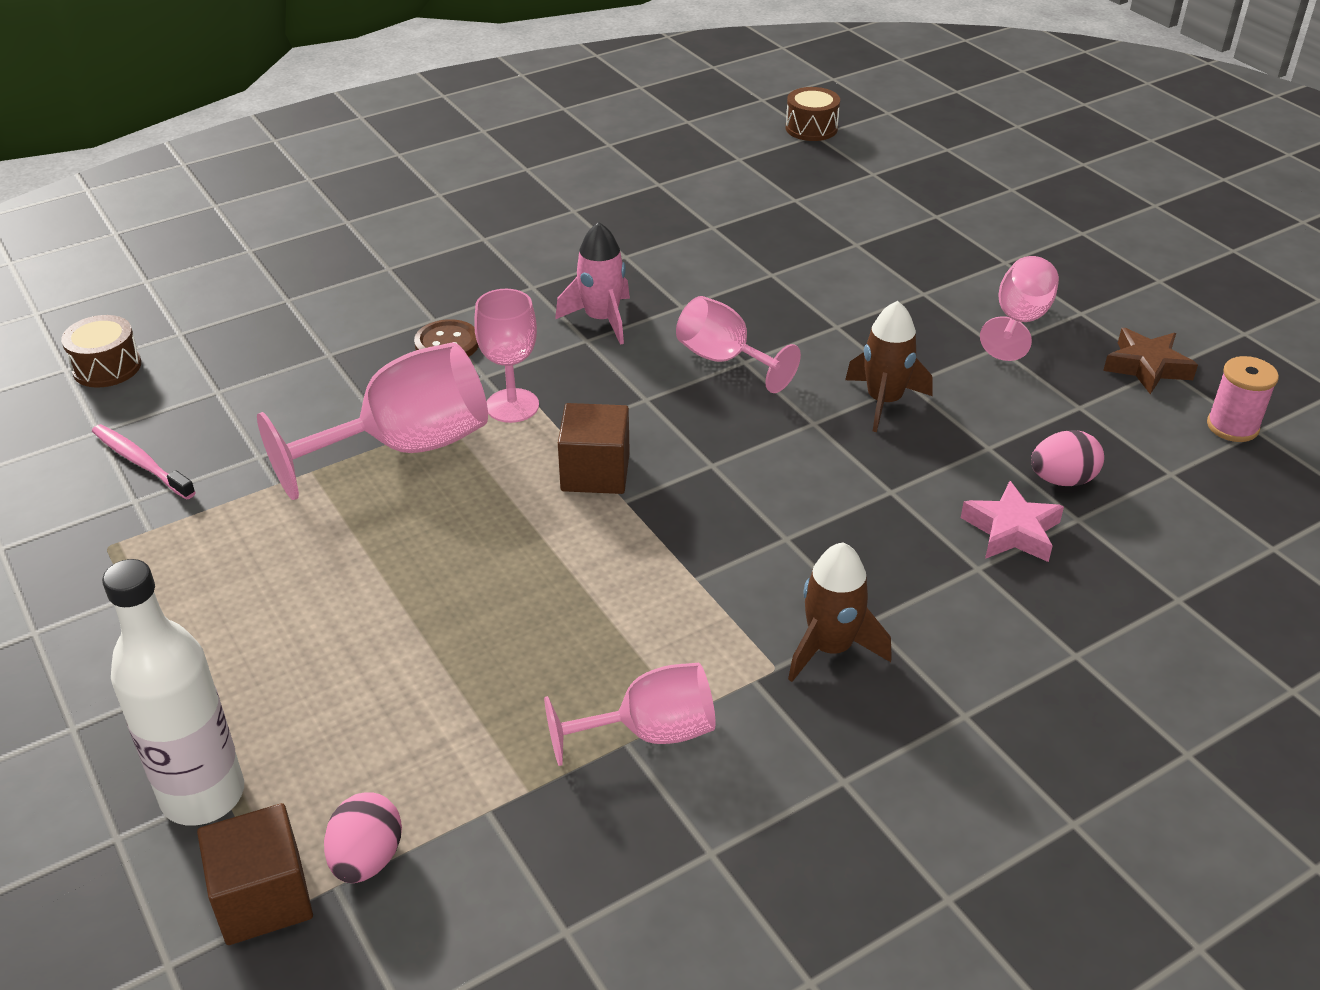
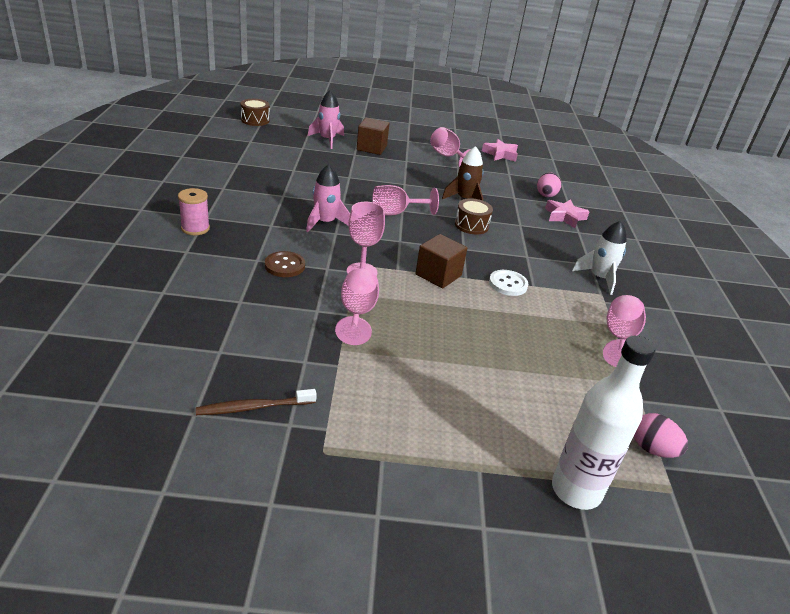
camera: 60 degrees left, 5 degrees down
brown drum [61,315,141,388] -> brown drum moved to [455,198,493,235]
pink toothbrush [92,424,196,500] -> brown toothbrush [196,389,317,415]
brown cube [197,803,313,945] -> brown cube moved to [357,118,389,155]
pink goblet [257,342,488,500] -> pink goblet [335,268,379,345], size x0.63
brown rocket [788,543,892,682] -> white rocket [572,221,627,295]
brown star [1103,328,1198,394] -> pink star [482,139,518,162]
pink spool [1207,356,1279,442] -> pink spool moved to [178,188,210,235]
none -> pink rocket [308,90,344,149]
none -> white button [489,270,529,296]

